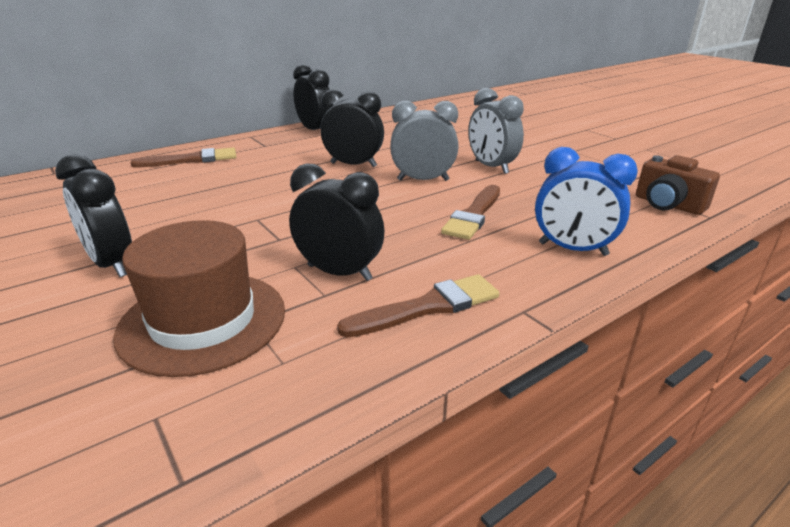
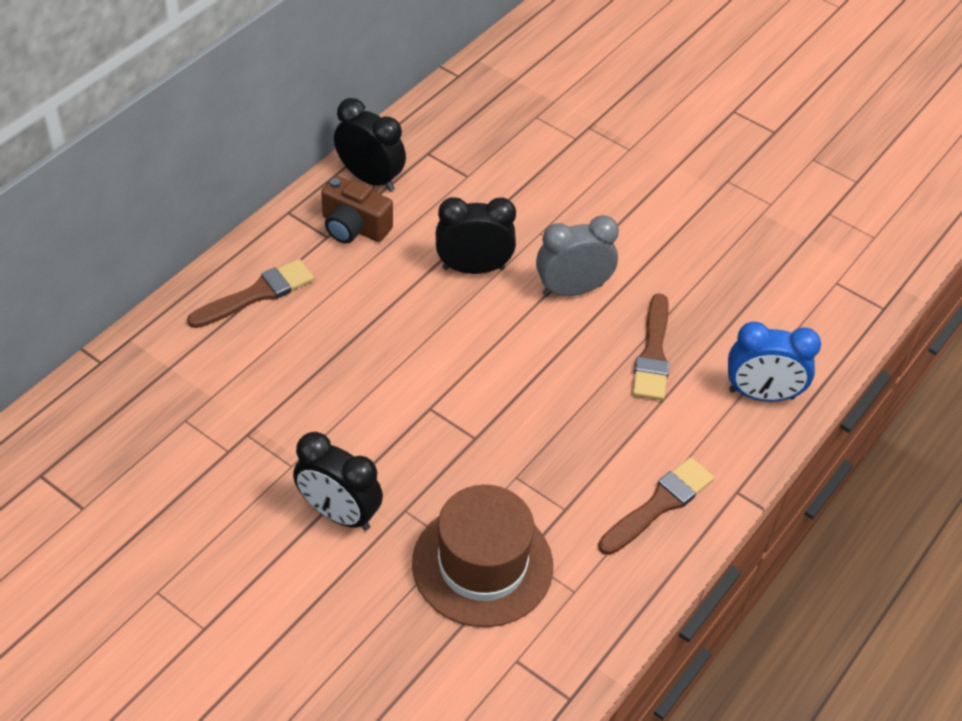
camera: 20 degrees left, 20 degrees up
black clock [289,163,385,281] -> none
grey clock [468,88,524,174] -> none
brown camera [636,155,720,215] -> brown camera moved to [321,176,393,244]

